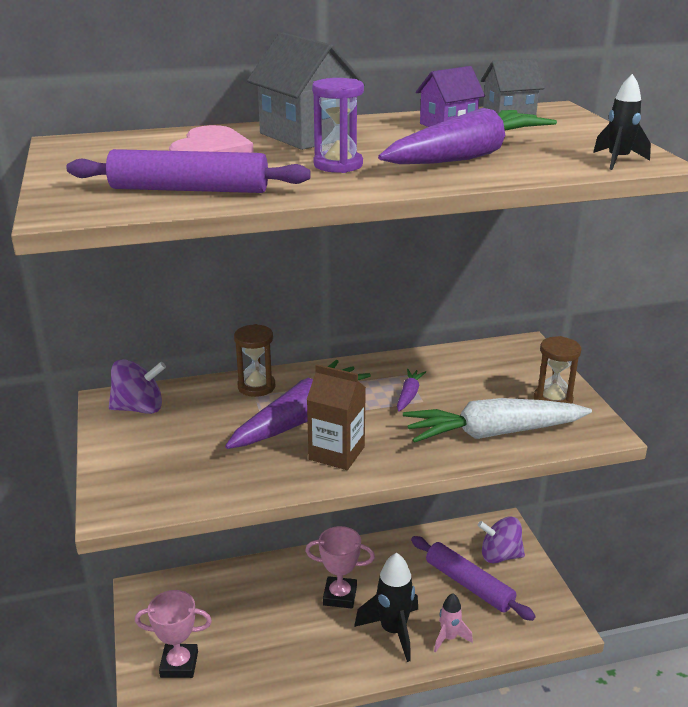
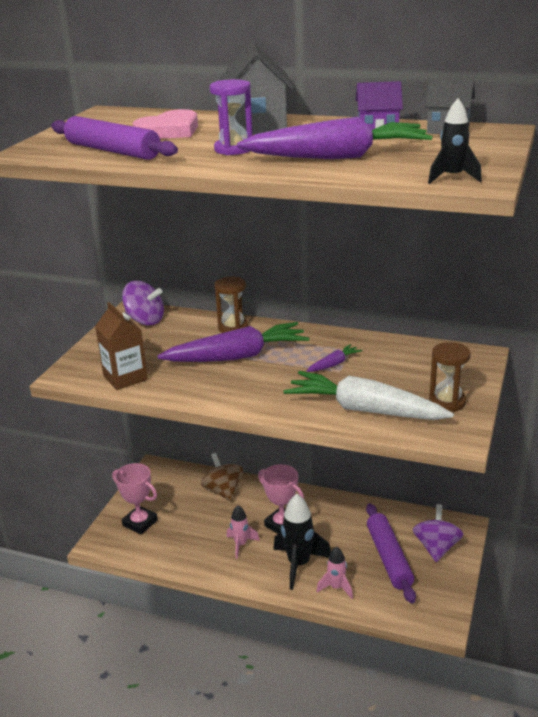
camera: 35 degrees right, 0 degrees up
brown carton [307,364,366,470] -> brown carton moved to [95,302,148,390]
purple spinning top [478,516,525,563] -> purple spinning top turned 60 degrees clockwise [413,504,464,562]
none -> brown spinning top [201,453,243,502]
none -> pink rocket [226,505,260,559]

